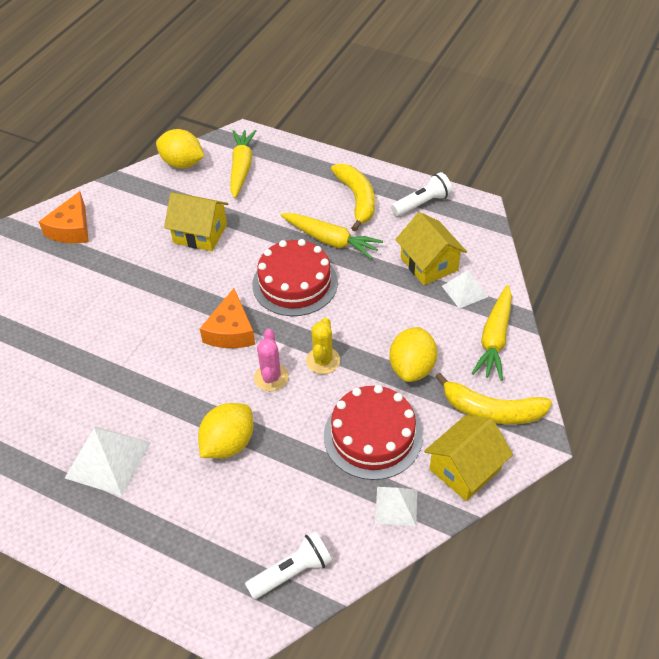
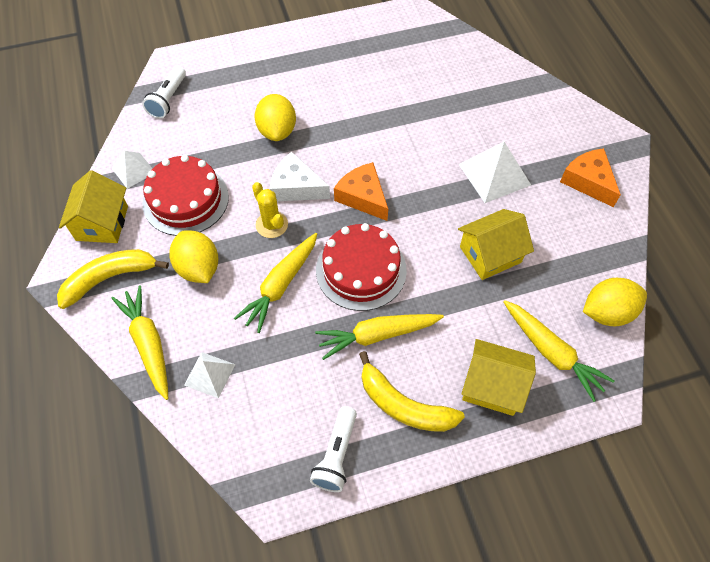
camera: 135 degrees right, 10 degrees up
white pyramid [65,426,151,496] -> white pyramid moved to [459,142,531,203]
pink cactus [254,329,289,391] -> white cheese [270,152,330,201]
yellow house [395,212,467,285] -> yellow house moved to [462,339,536,416]
none -> yellow carrot [234,233,317,333]

